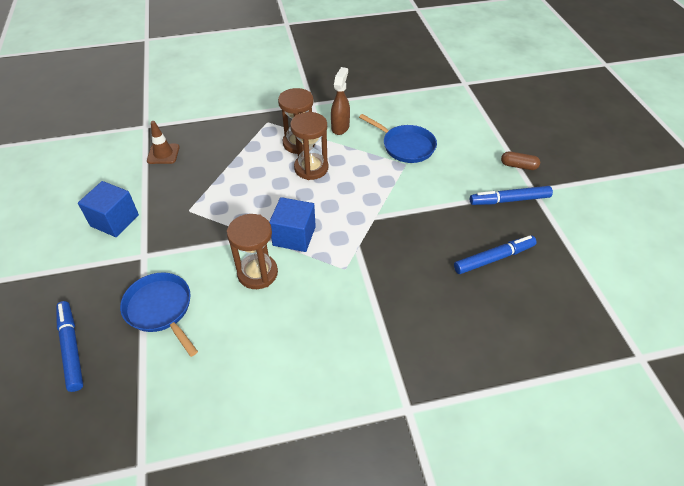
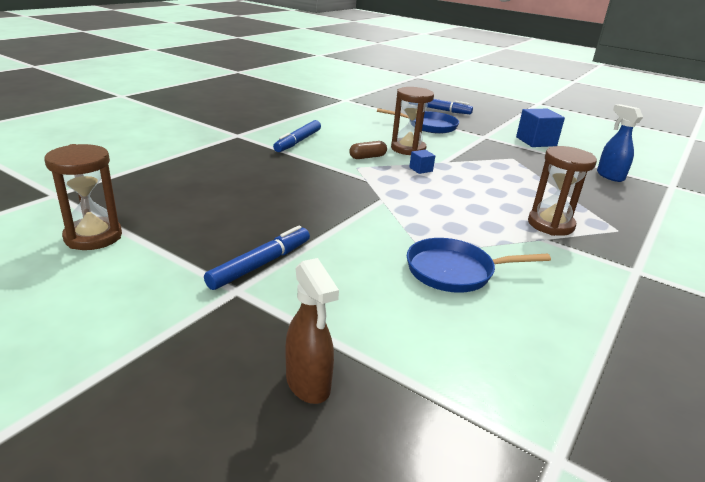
camera: 135 degrees right, 20 degrees down
brown traffic cone [147,121,180,164] -> blue spray bottle [597,104,643,182]
blue cube [269,197,316,252] -> blue cube [409,150,435,174], size x0.50
brown hourglass [290,112,328,180] -> brown hourglass moved to [44,144,122,250]
brown spray bottle [331,67,350,135] -> brown spray bottle moved to [286,258,339,404]
blue marker [454,235,537,274] -> blue marker moved to [273,120,321,152]
brown capsule [501,151,540,170] -> brown capsule moved to [349,141,387,159]

